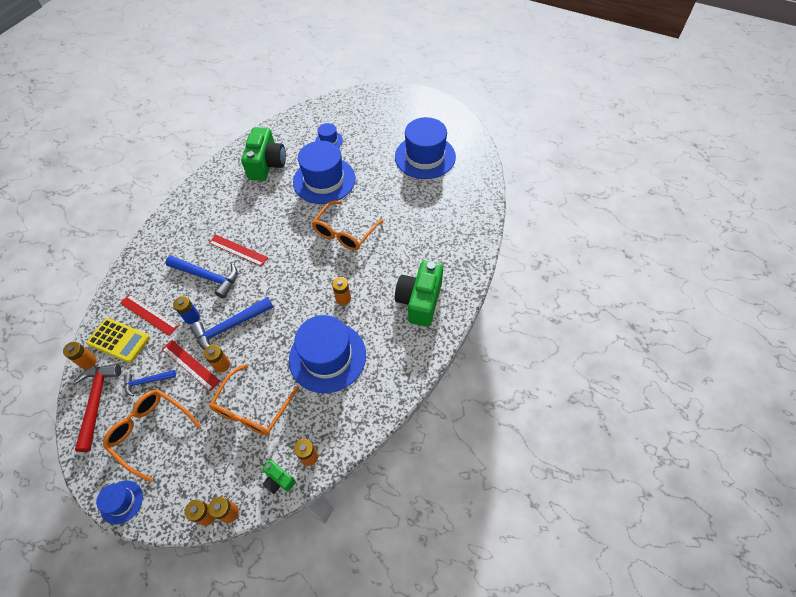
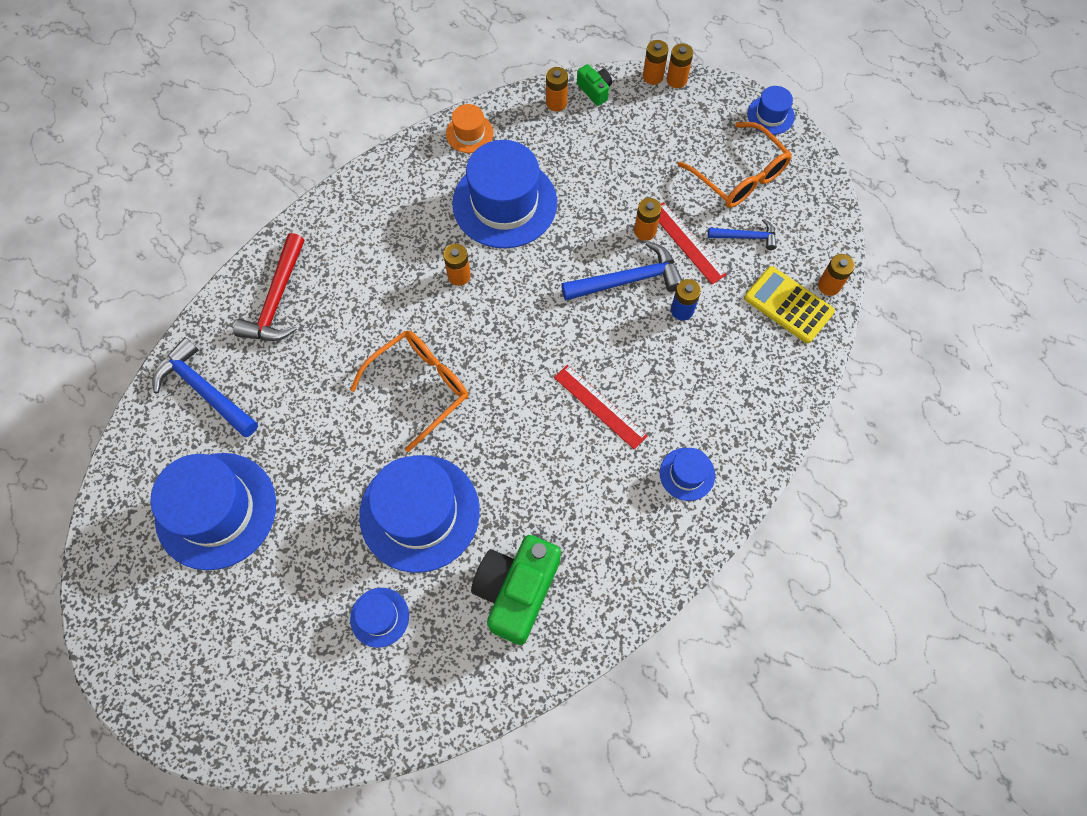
camera: 165 degrees left, 10 degrees up
red hammer [74,364,121,452] -> red hammer moved to [233,233,304,341]
red ruler [120,294,178,336] -> none
blue hammer [165,256,238,299] -> blue hammer moved to [152,337,258,437]
orange glasses [209,364,299,436] -> none
green camera [395,261,443,327] -> none
none -> orange hat [446,104,493,153]
none -> blue hat [660,448,715,501]

